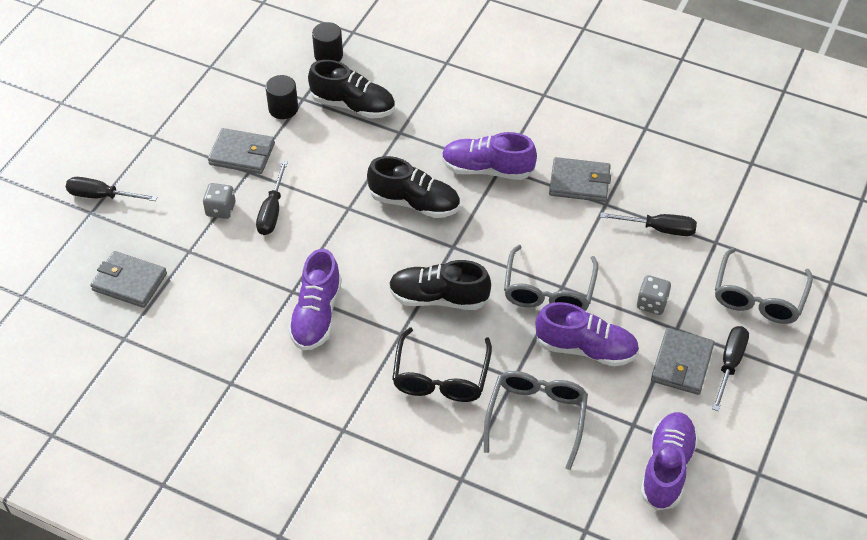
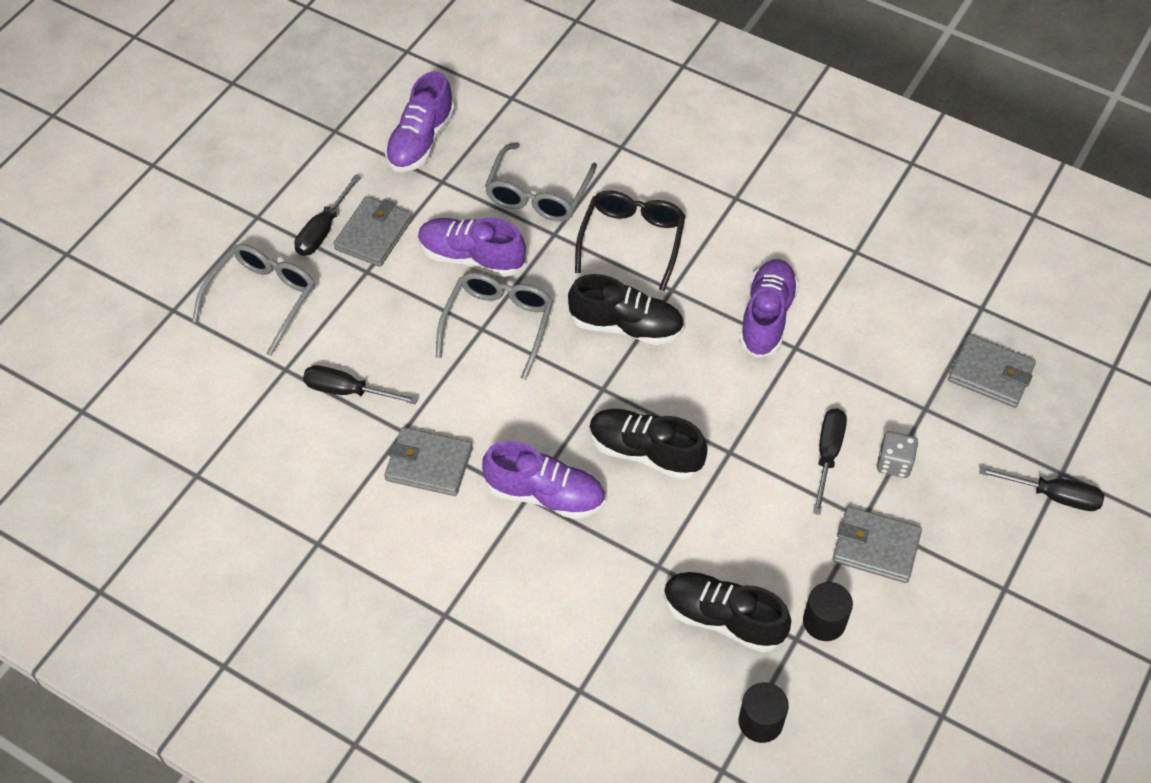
camera: 175 degrees left, 5 degrees up
grey dice [637,275,671,315] -> none

